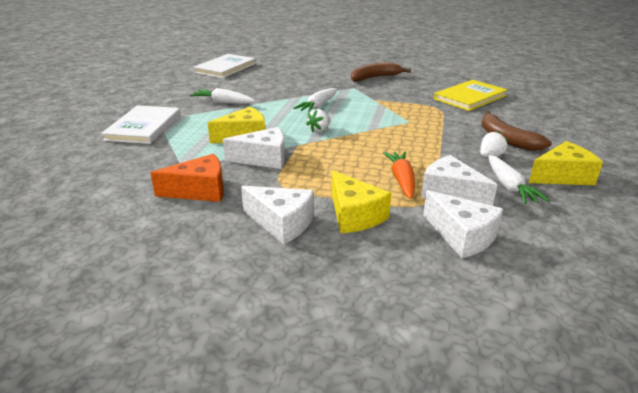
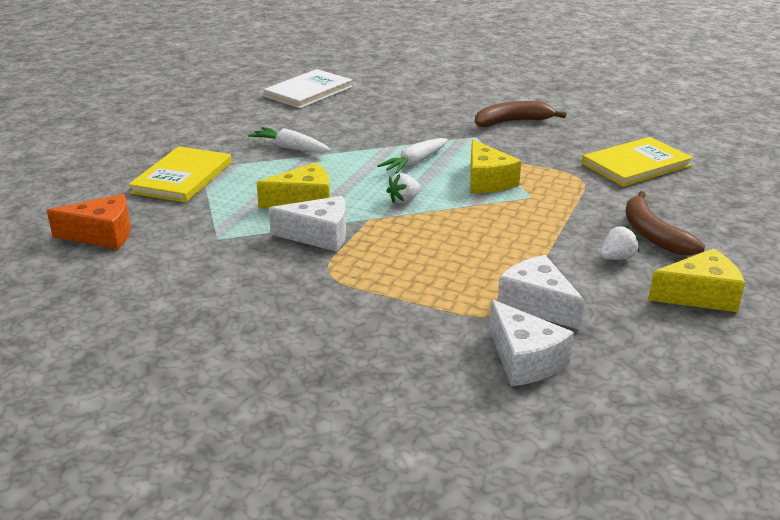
camera: 10 degrees right, 0 degrees up
white book [101,105,181,144] -> yellow book [128,146,232,203]
orange cheese [150,154,224,202] -> orange cheese moved to [47,194,131,249]
white cheese [241,186,314,244] -> none
yellow cheese [332,171,391,234] -> yellow cheese moved to [470,139,521,193]
orange carrot [383,151,415,199] -> none
white carrot [488,155,550,204] -> none

